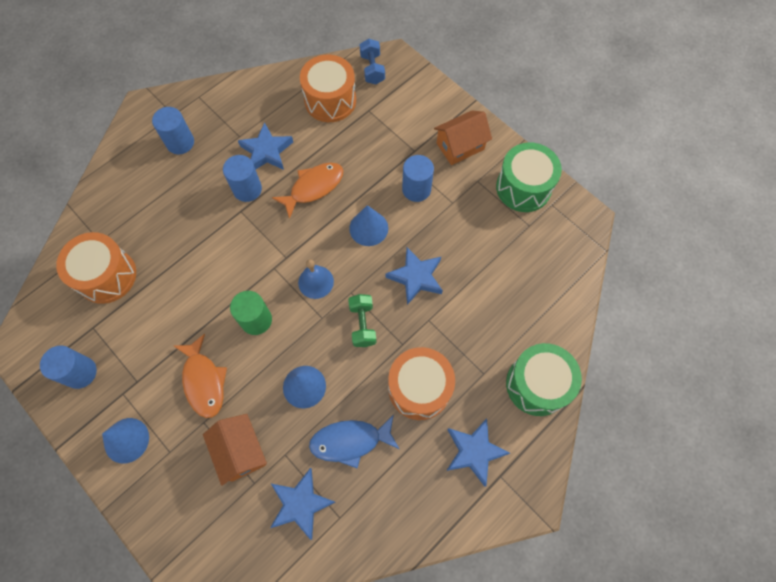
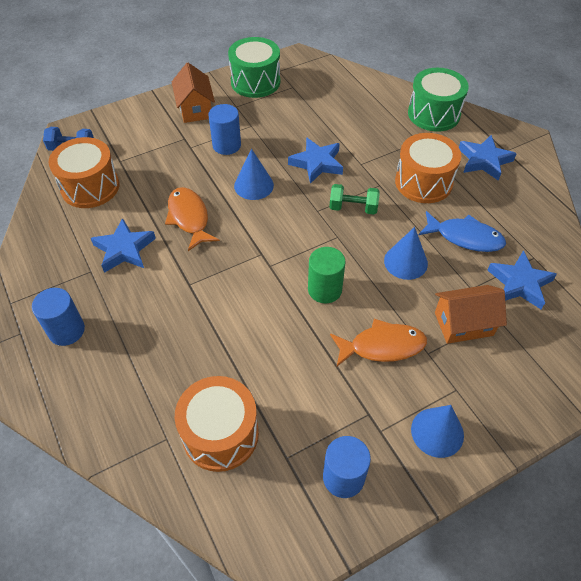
camera: 75 degrees left, 15 degrees down
blue cylinder [223,155,262,202] -> none
blue bell [298,259,334,299] -> none
blue fish [309,415,399,469] -> blue fish turned 75 degrees counterclockwise [418,211,506,252]

